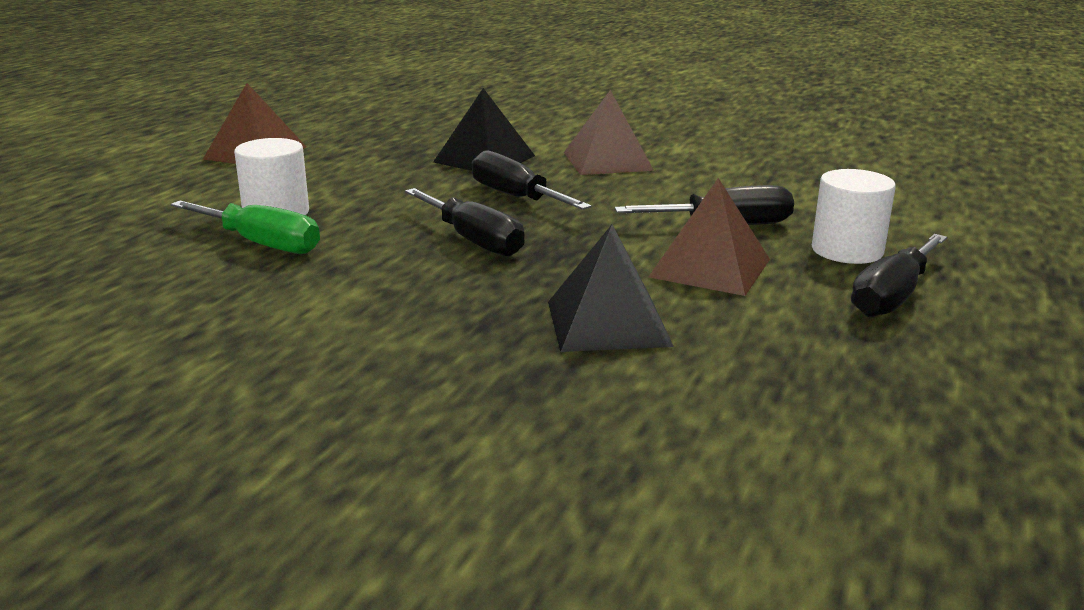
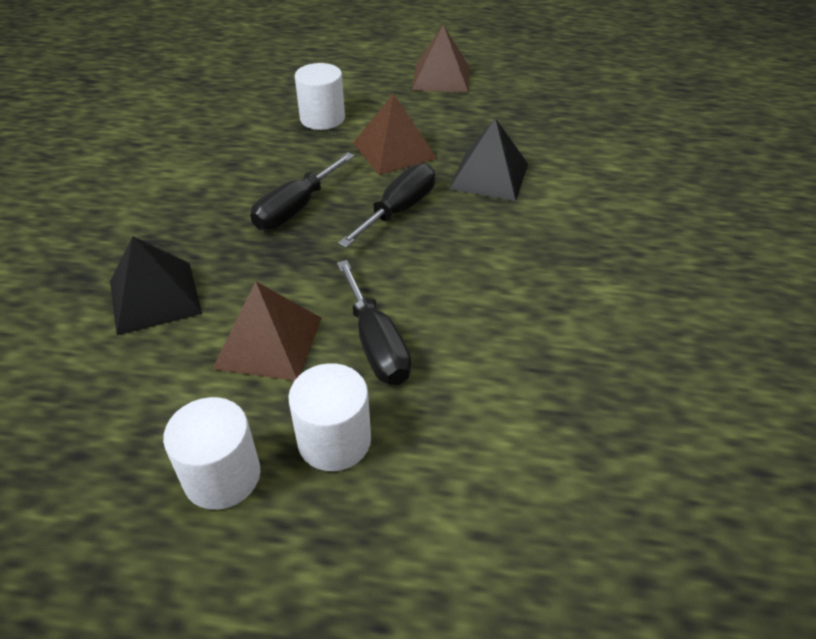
camera: 75 degrees right, 20 degrees up
green screwdriver [171,200,320,254] -> none
brown pyramid [564,90,654,175] -> brown pyramid moved to [353,93,437,175]
black screwdriver [851,234,947,317] -> white cylinder [163,397,260,510]

